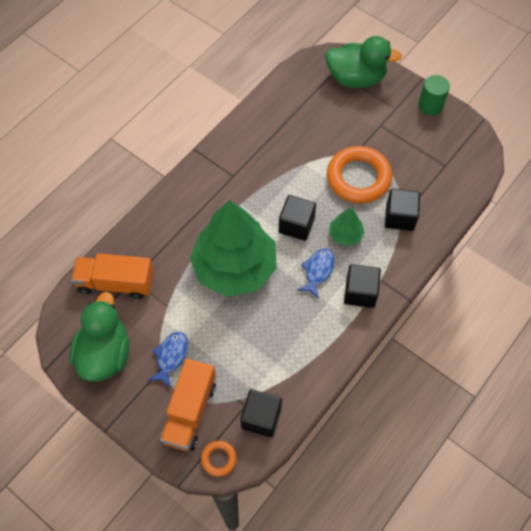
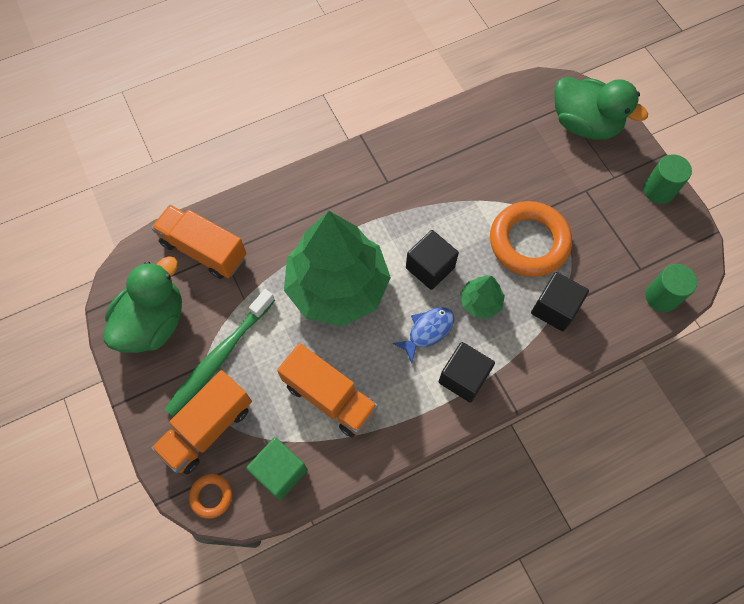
camera: 25 degrees right, 5 degrees up
blue fish [148,331,188,388] -> green toothbrush [165,289,275,417]
black cube [240,389,282,437] -> green cube [246,437,308,500]
none -> orange truck [277,343,378,437]
none -> green cylinder [645,264,697,312]

